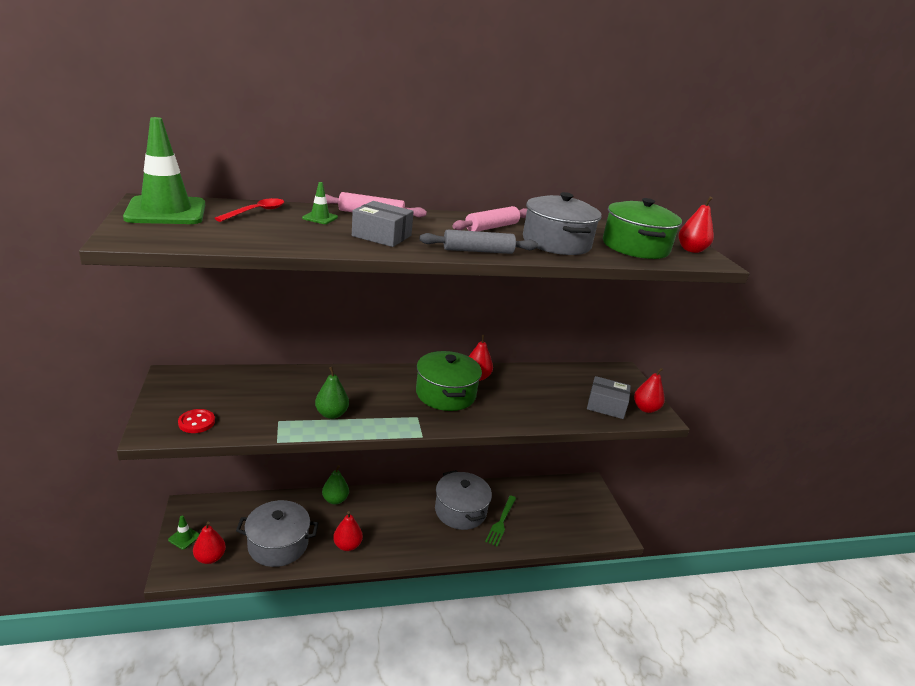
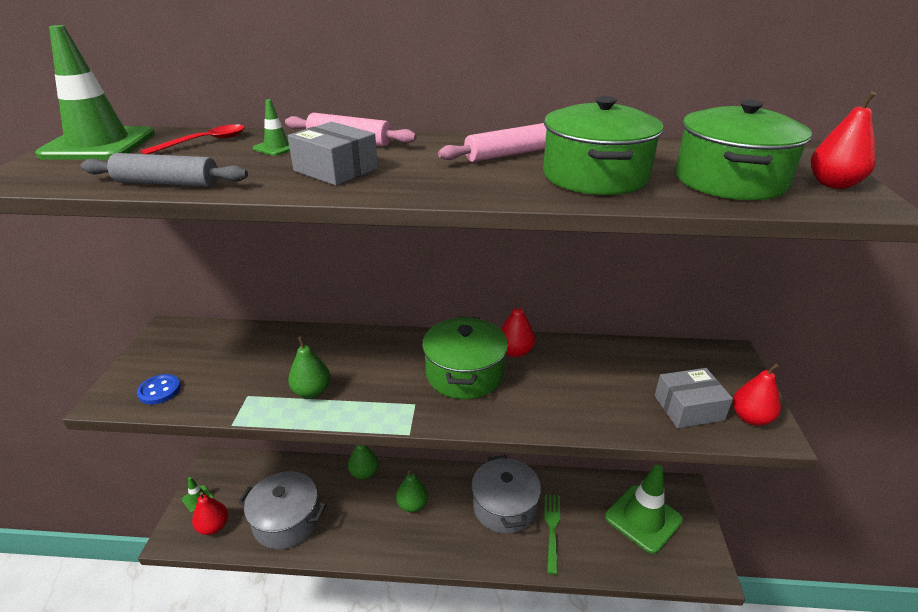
camera: 20 degrees right, 5 degrees up
red button [178,409,215,433] -> blue button [137,374,181,405]
red pear [333,511,363,551] -> none
grey rolling pin [419,230,538,254] -> grey rolling pin moved to [81,153,248,187]
green fork [485,495,516,546] -> green fork turned 150 degrees clockwise [544,494,560,575]
grey pot [523,192,602,255] -> green pot [543,96,664,195]
grey box [587,376,631,419] -> grey box turned 45 degrees counterclockwise [655,368,733,428]
none -> green pear [396,471,428,512]
none -> green traffic cone [605,464,683,554]

